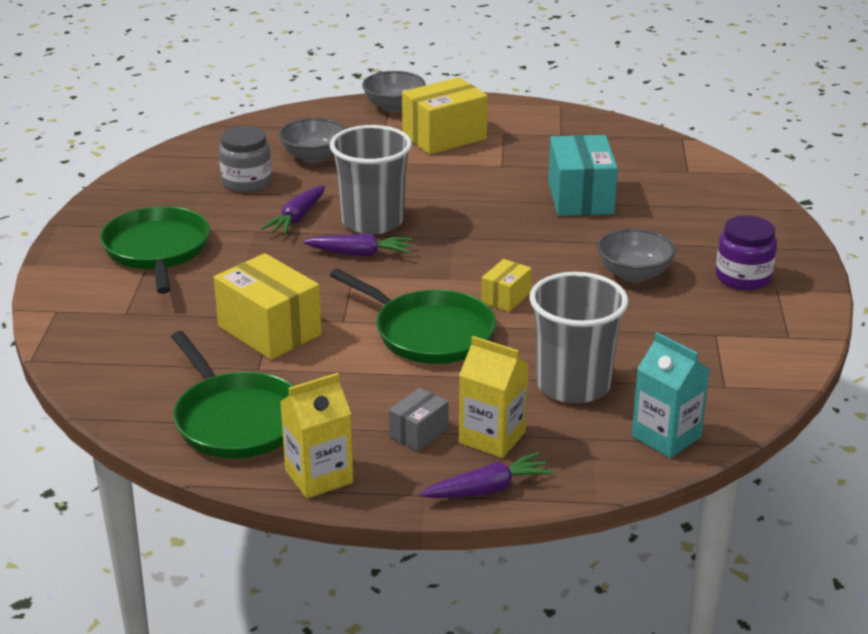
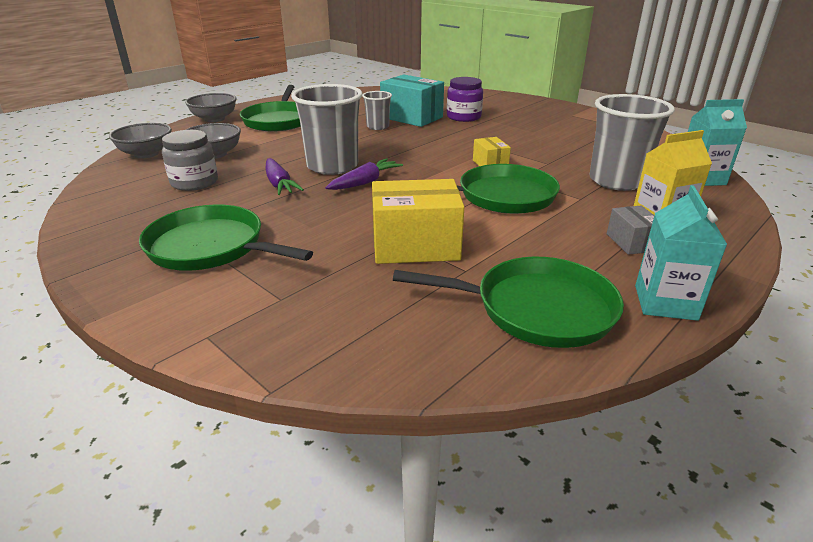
camera: 50 degrees left, 0 degrees up
yellow carton [280,373,353,499] -> turquoise carton [635,185,728,321]
yellow box [402,77,488,155] -> green pan [240,85,301,132]
purple carrot [420,452,554,498] -> none
grey bowl [597,228,675,282] -> grey bowl moved to [109,123,172,158]
purple jar [716,215,777,290] -> purple jar moved to [447,77,483,122]
none -> grey cup [362,91,392,130]

